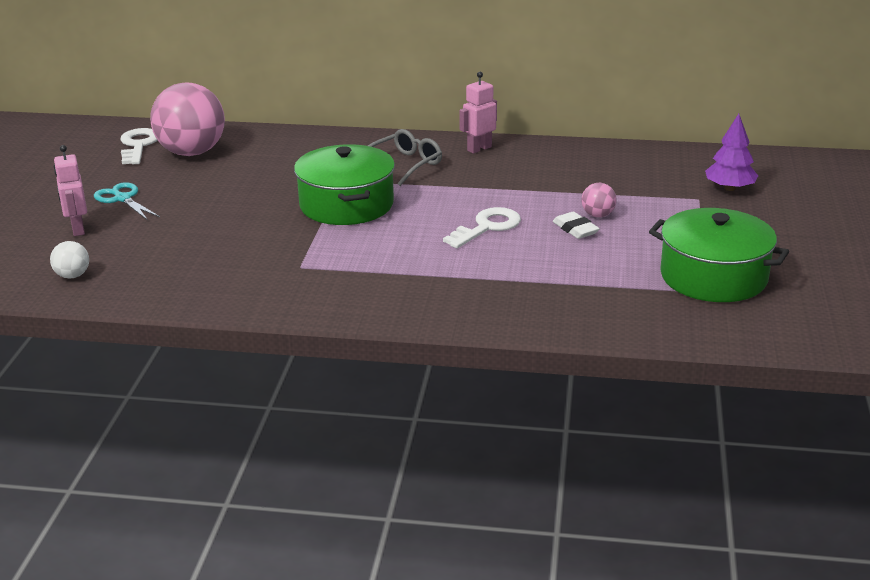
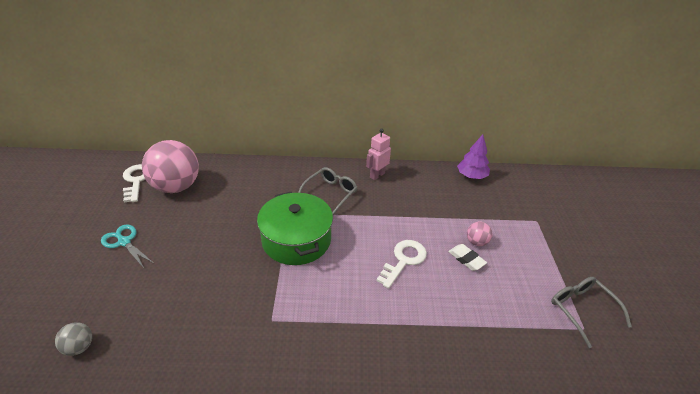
camera: 10 degrees left, 10 degrees up
white ball [50,241,89,279] -> grey ball [55,322,92,356]
pink robot [54,145,87,236] -> none
green pot [649,208,789,302] -> grey glasses [551,277,632,348]
purple tree [705,114,758,191] -> purple tree moved to [457,134,490,179]

